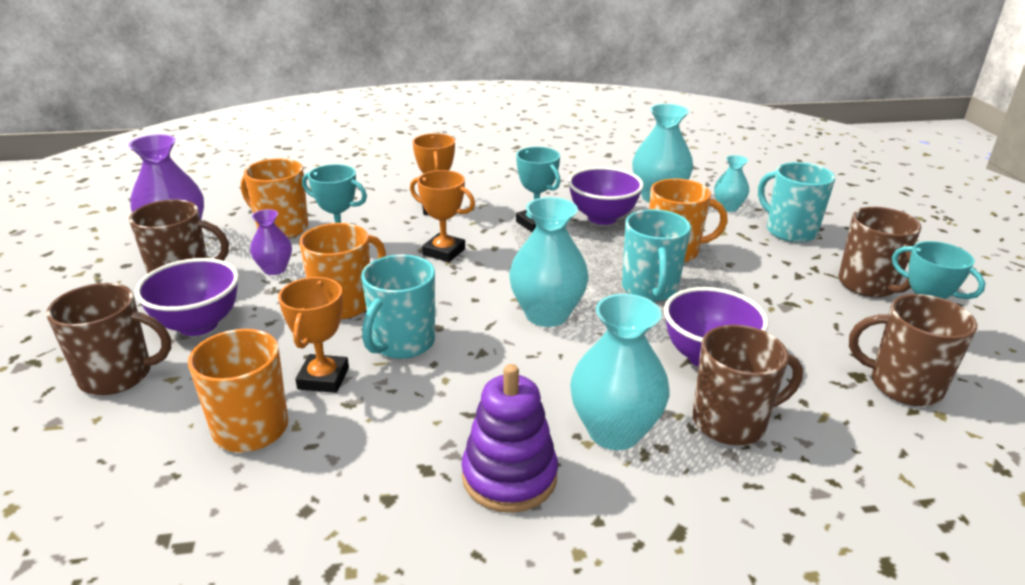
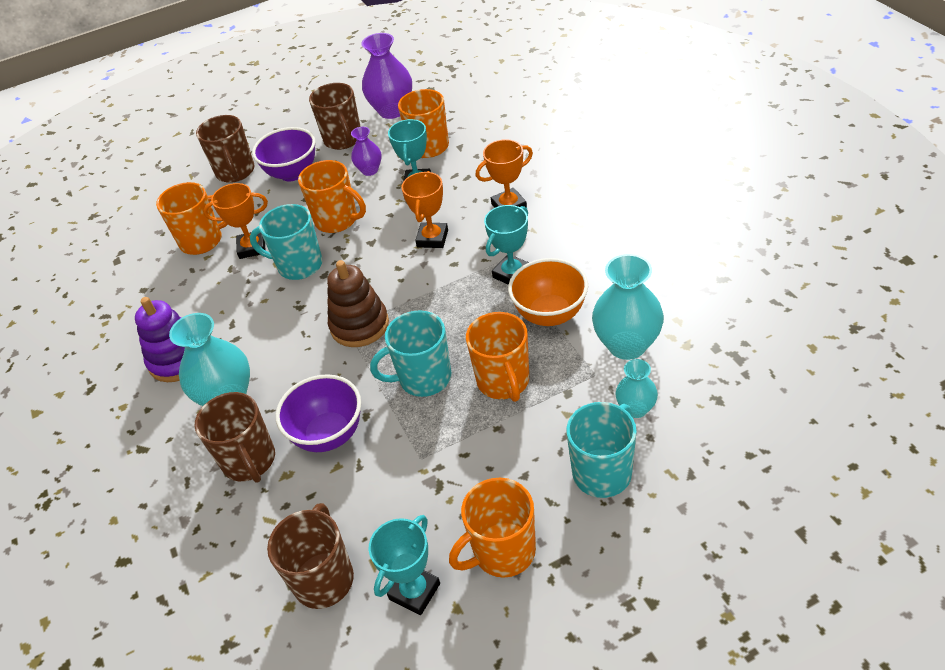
camera: 80 degrees right, 15 degrees up
turquoise vase [509,197,589,327] -> brown stacking toy [327,260,389,347]
purple bowl [568,167,644,225] -> orange bowl [508,258,588,326]
brown mug [838,207,921,297] -> orange mug [449,478,536,578]

